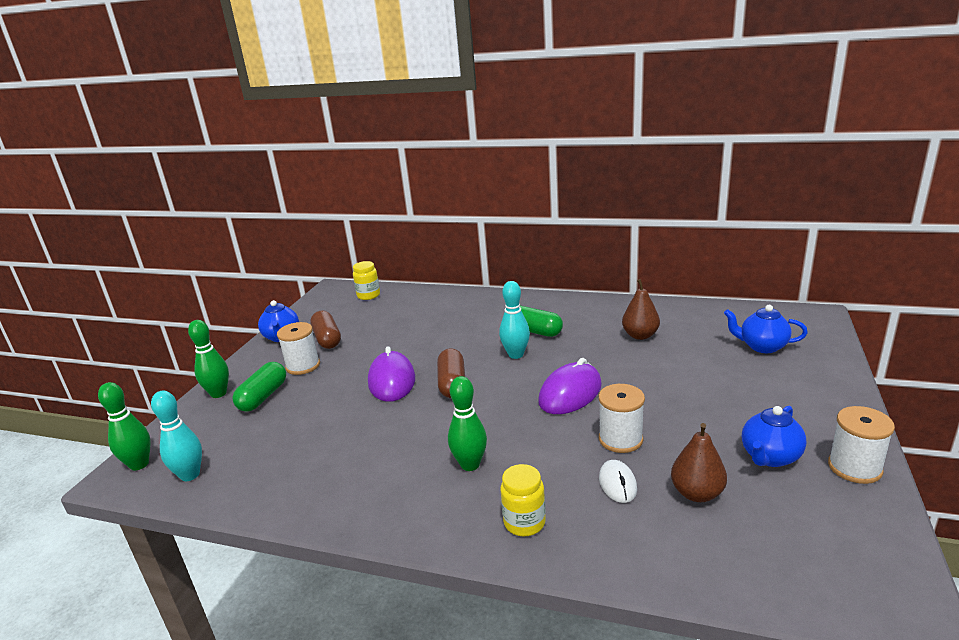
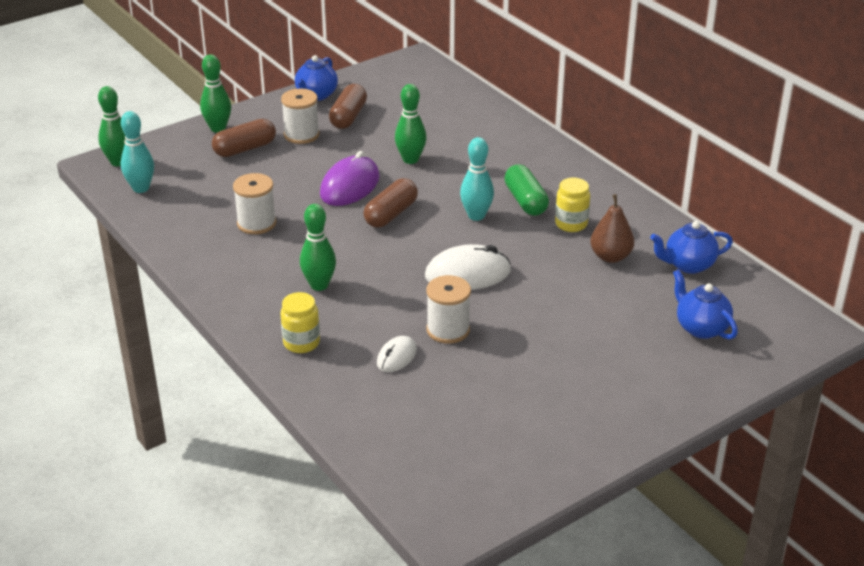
camera: 35 degrees right, 10 degrees up
green capsule [232,362,286,412] -> brown capsule [212,119,276,157]
yellow jar [353,261,380,300] -> yellow jar moved to [555,178,590,232]
purple mouse [538,358,602,414] -> white mouse [425,244,511,290]
brown pear [671,423,727,502] -> none
blue teapot [742,406,806,467] -> blue teapot moved to [650,221,733,274]
white spool [828,406,895,484] -> white spool moved to [233,173,277,234]
none -> green bowling pin [395,84,427,164]

